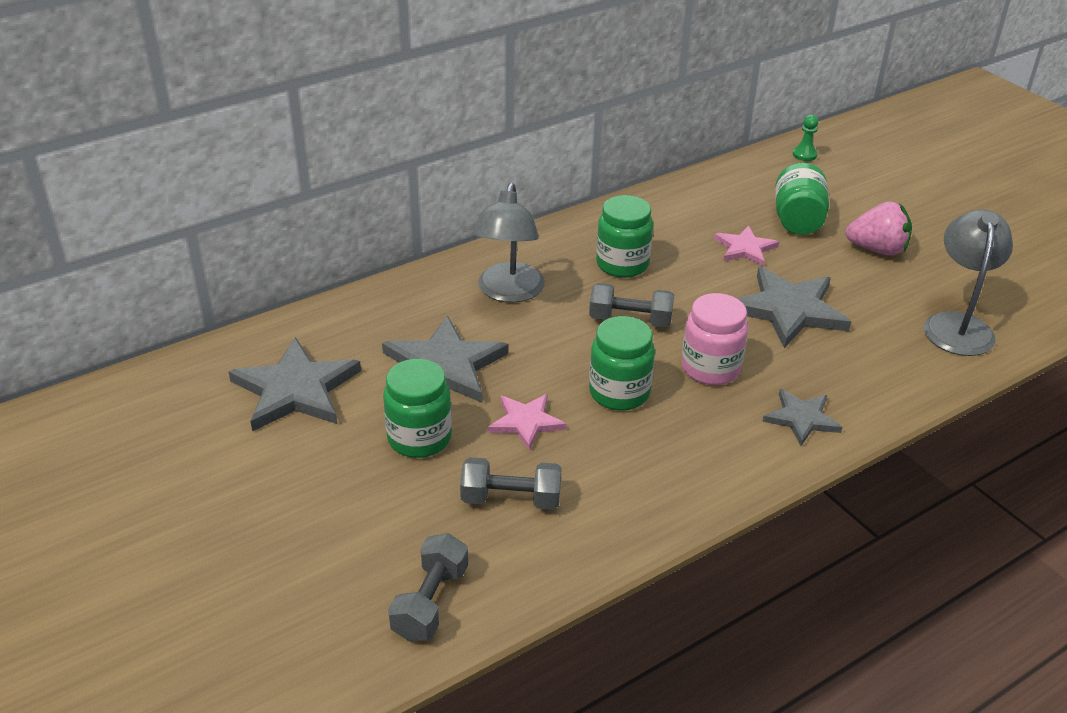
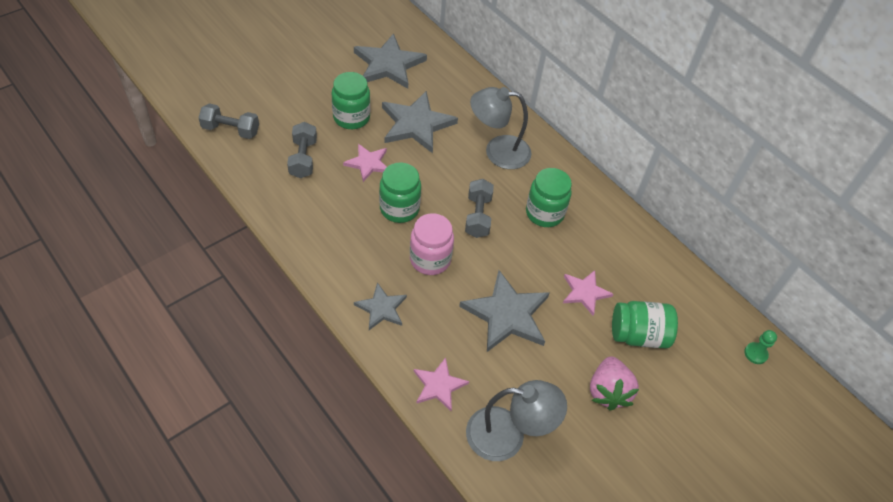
camera: 80 degrees right, 15 degrees up
none -> pink star [414,357,469,411]

